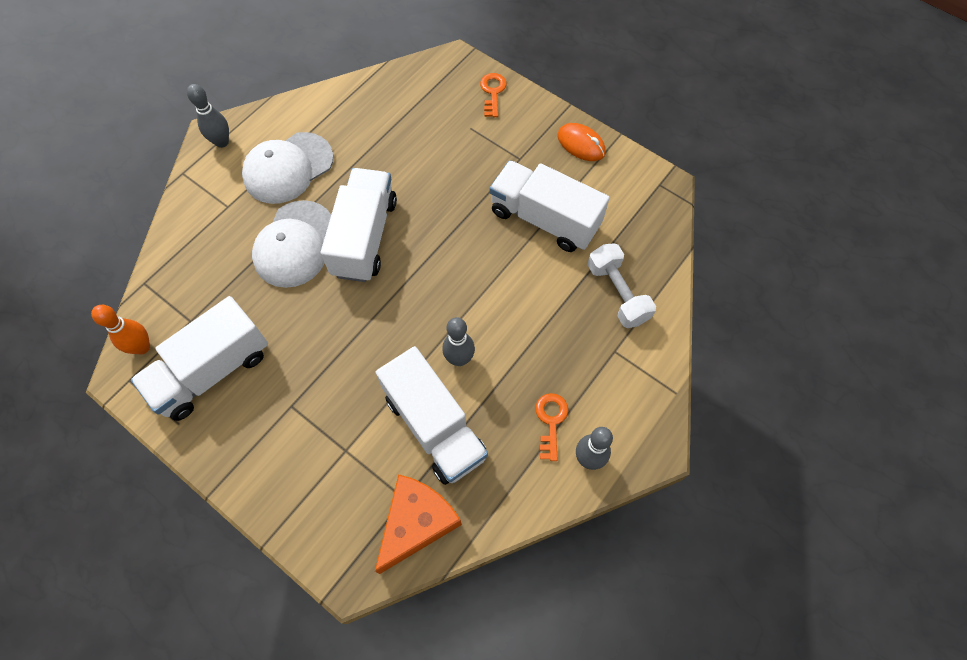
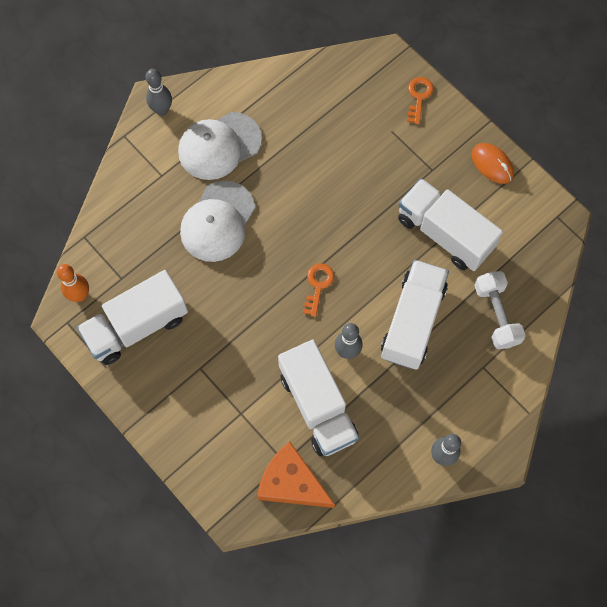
camera: 10 degrees right, 5 degrees up
white truck [321,168,397,282] -> white truck moved to [381,260,449,370]
orange cheese [375,474,462,574] -> orange cheese turned 105 degrees counterclockwise [257,442,335,508]
orange key [535,393,568,461] -> orange key moved to [303,263,334,317]

